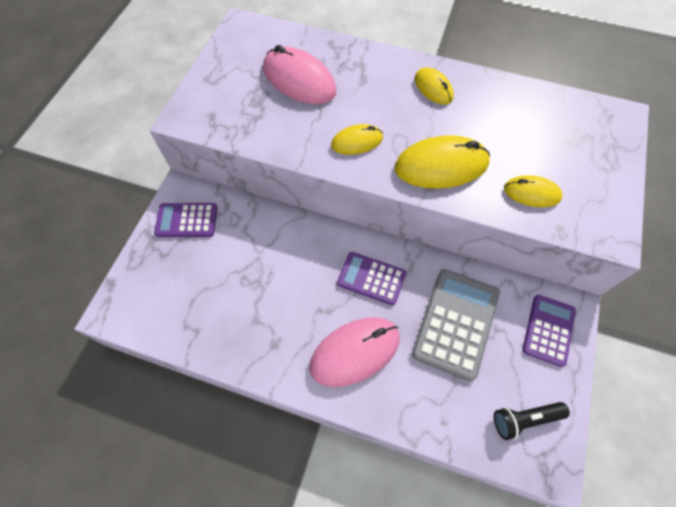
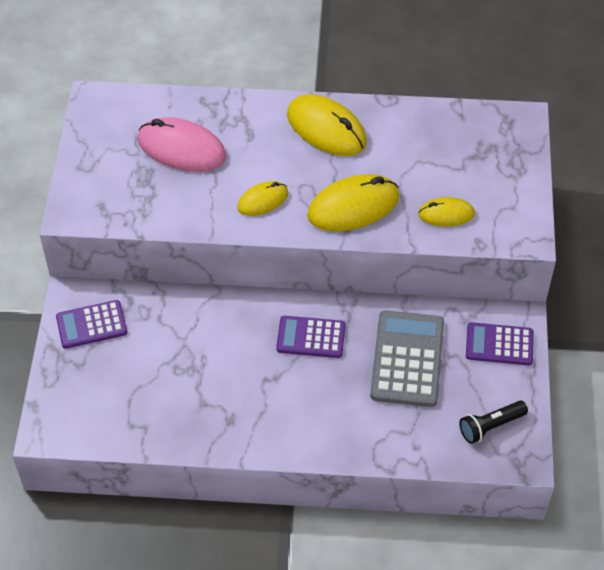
camera: 15 degrees left, 10 degrees down
pink mouse [309,317,400,387] -> none
yellow mouse [415,67,454,104] -> yellow mouse [287,94,367,156], size x1.74
purple calculator [522,295,576,367] -> purple calculator turned 90 degrees counterclockwise [466,322,534,365]

